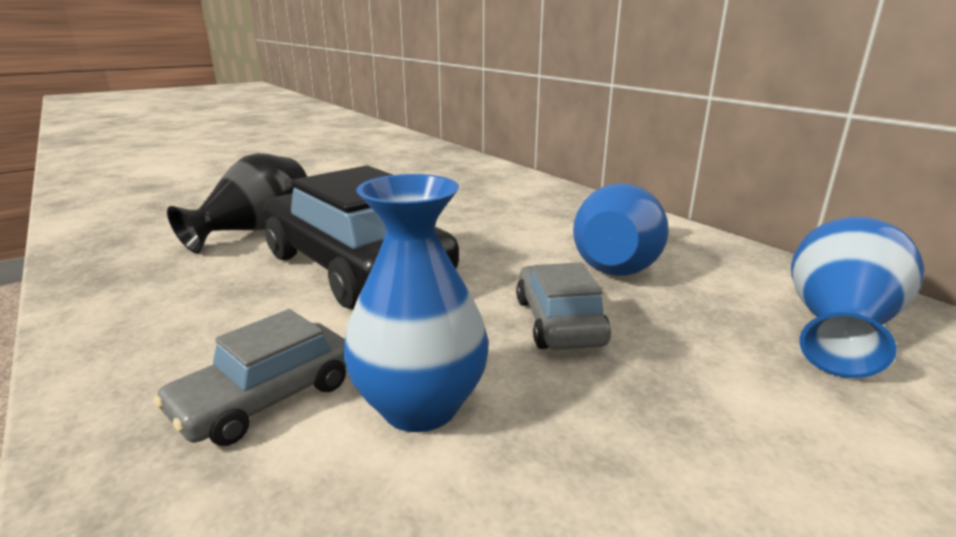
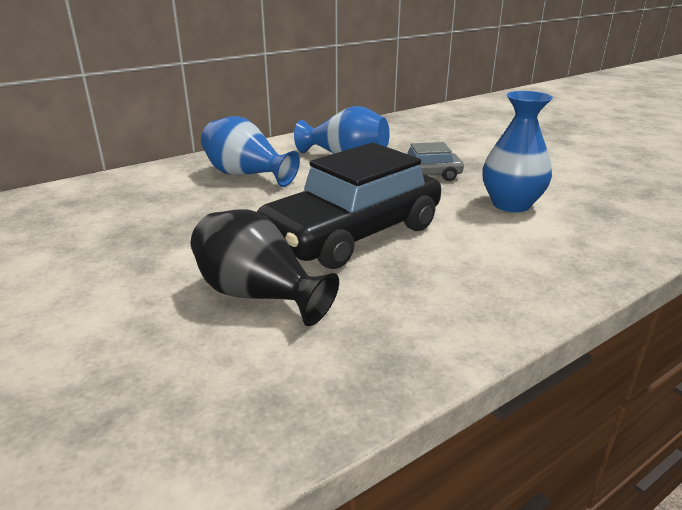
camera: 90 degrees left, 5 degrees up
grey car [154,309,346,446] -> none
blue vase [791,217,925,378] -> blue vase moved to [201,116,300,187]

